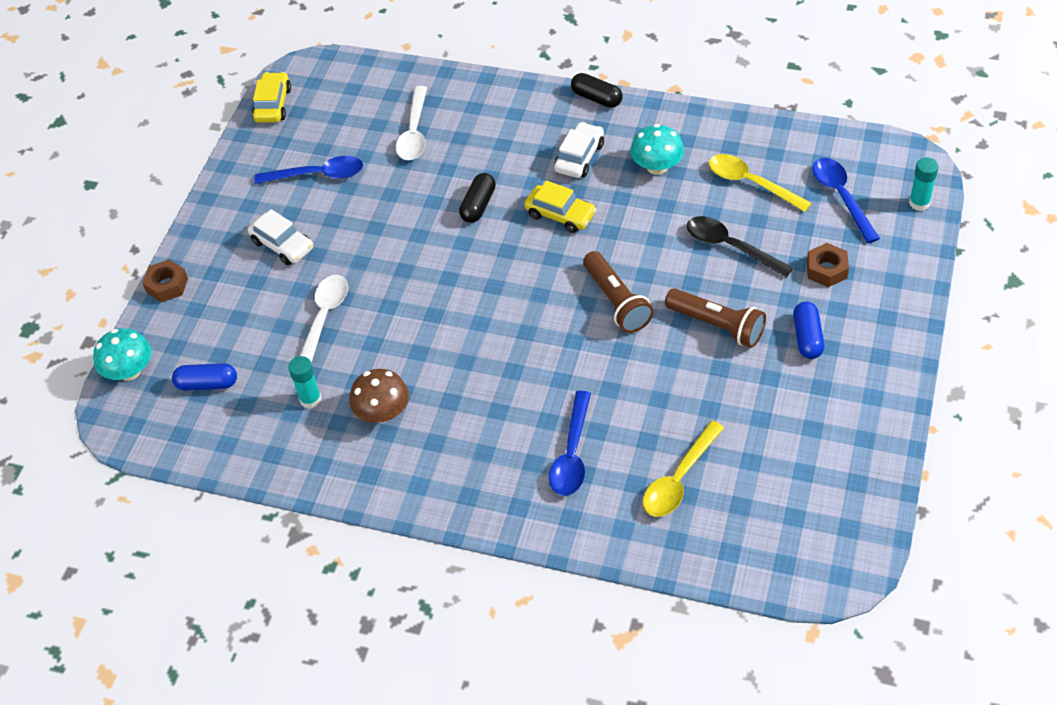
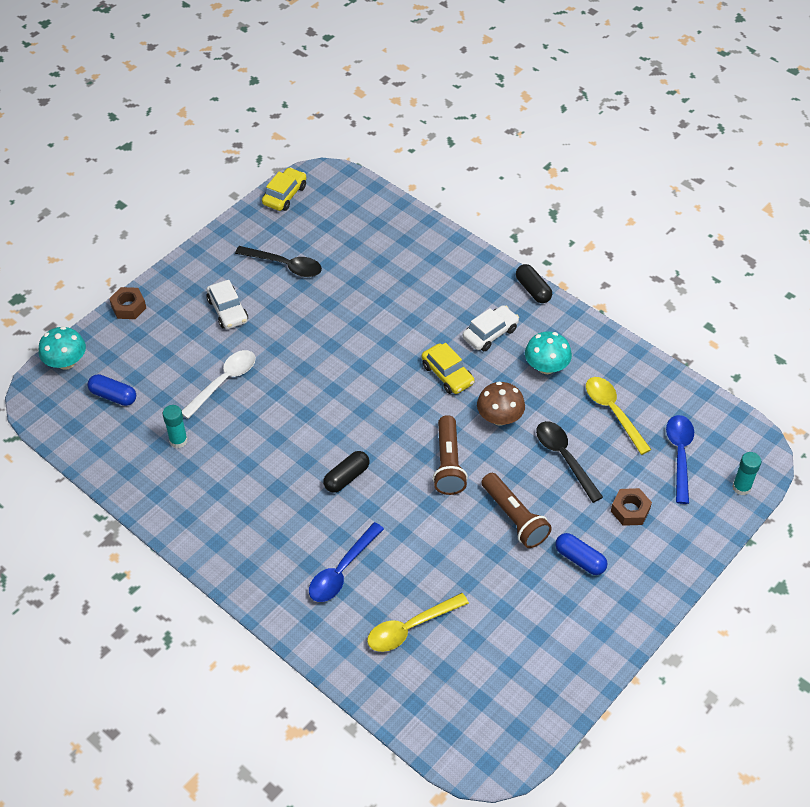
camera: 20 degrees right, 0 degrees up
blue spoon [254,156,363,184] -> black spoon [235,246,322,277]
brown mushroom [349,369,409,423] -> brown mushroom moved to [477,381,525,426]
white spoon [396,86,427,160] -> none
black capsule [459,173,496,223] -> black capsule moved to [323,451,369,493]
blue capsule [793,301,824,359] -> blue capsule turned 75 degrees counterclockwise [555,533,607,575]

